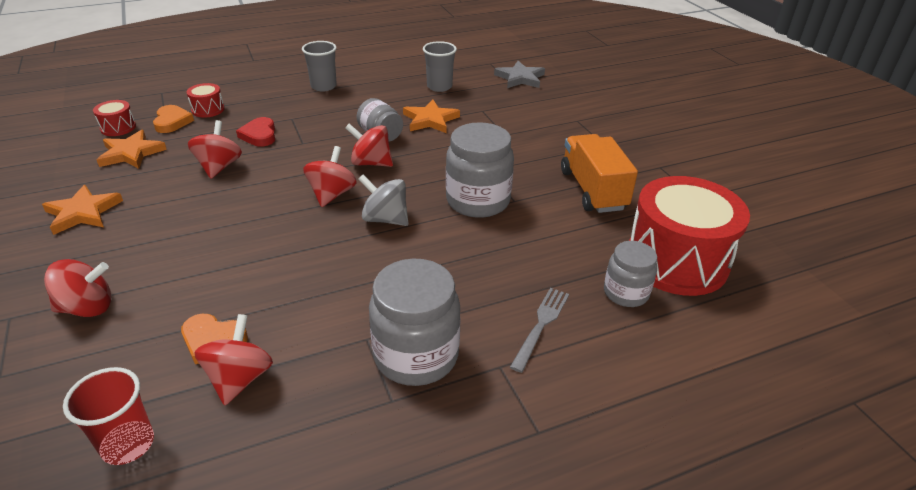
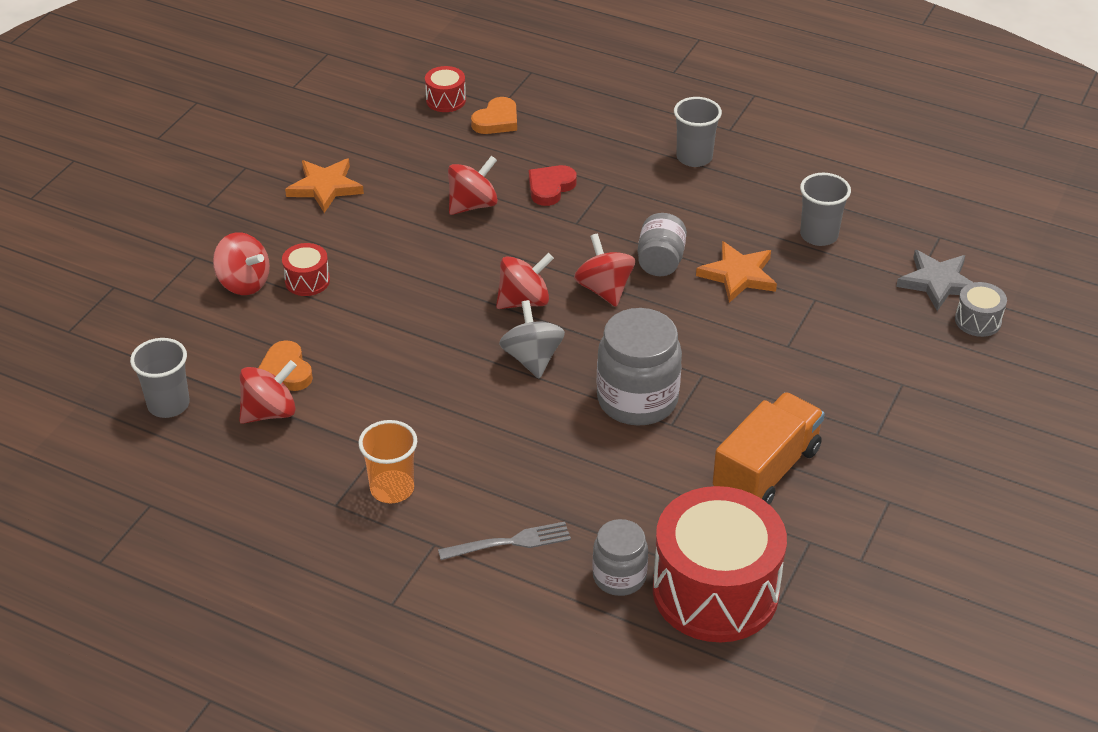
camera: 50 degrees right, 5 degrees up
red cup [63,367,154,465] -> grey cup [130,338,190,418]
orange star [97,130,167,169] -> none
red drum [186,83,224,118] -> red drum moved to [282,243,330,296]
grey jar [369,259,461,386] -> orange cup [358,420,417,503]
none -> grey drum [955,282,1007,337]

